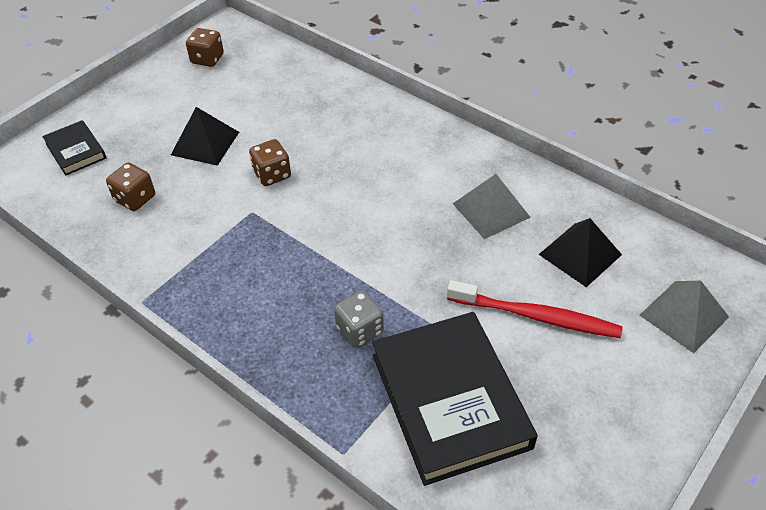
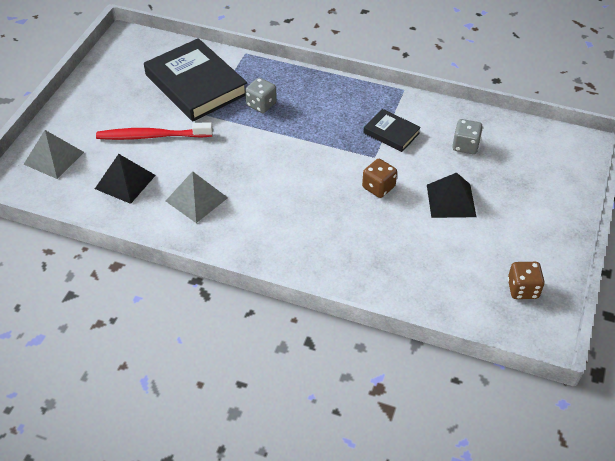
camera: 160 degrees right, 0 degrees up
black book [42,120,106,176] -> black book moved to [363,109,421,152]
brown dice [106,163,155,211] -> grey dice [452,119,483,154]

